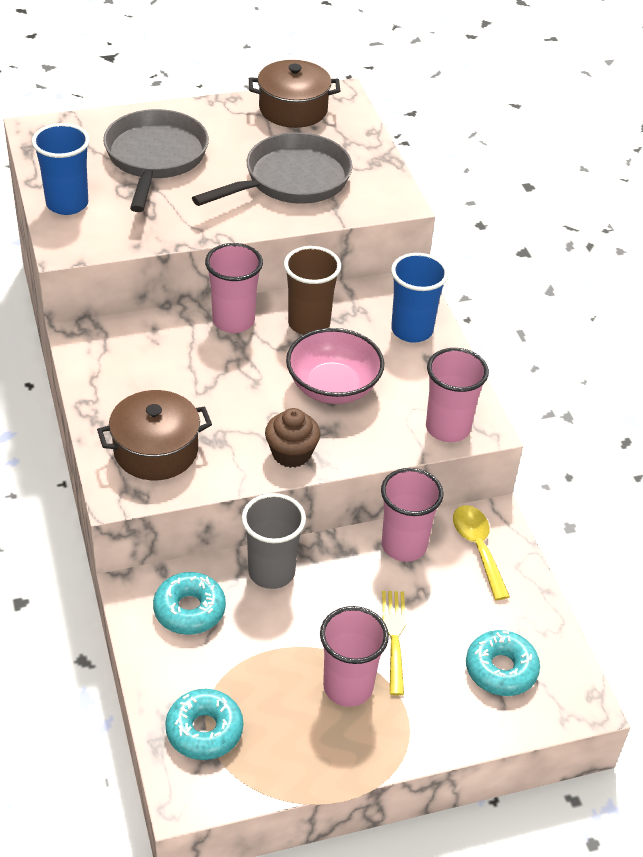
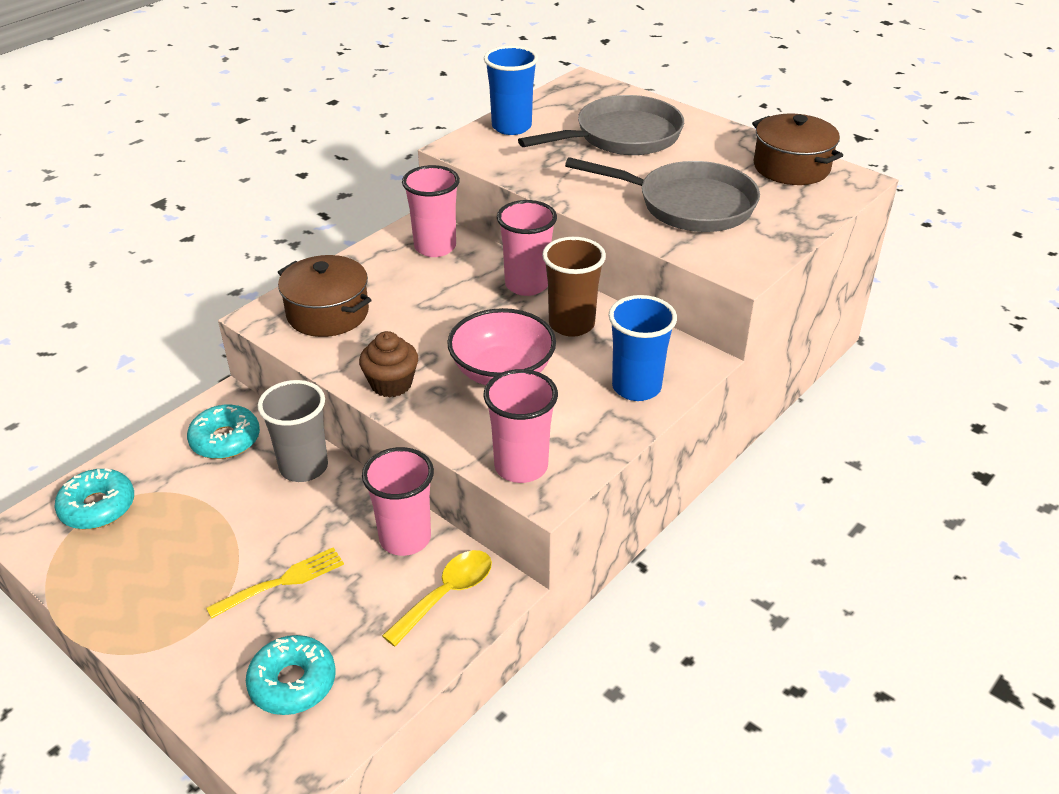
camera: 60 degrees right, 5 degrees down
pink cup [320,606,389,707] -> pink cup moved to [402,165,460,257]

